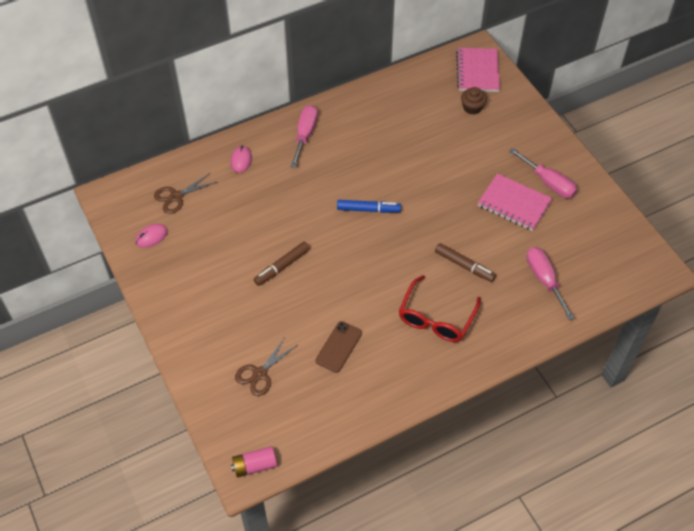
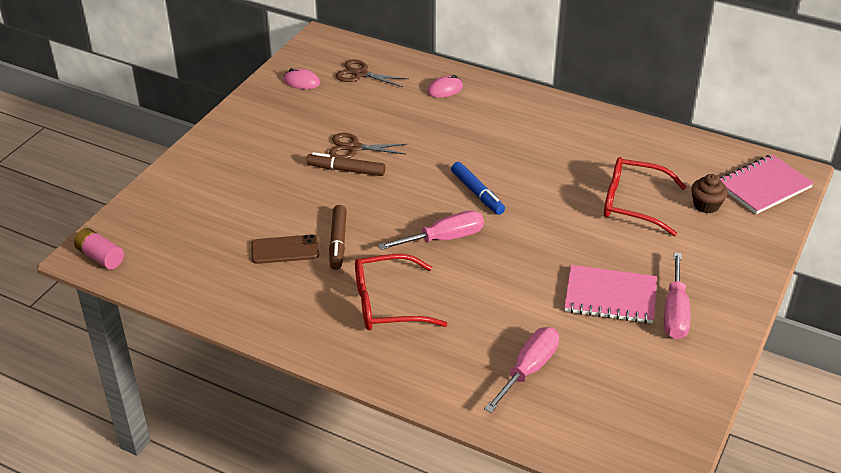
camera: 55 degrees right, 15 degrees down
brown scissors [235,336,297,396] -> brown scissors moved to [329,133,407,158]
pink screwdriver [290,105,318,168] -> pink screwdriver moved to [378,211,484,250]
brown marker [435,243,496,282] -> brown marker moved to [329,205,347,270]
pink notebook [478,173,553,231] -> pink notebook turned 75 degrees counterclockwise [564,265,657,324]
none -> red glasses [604,157,686,236]

